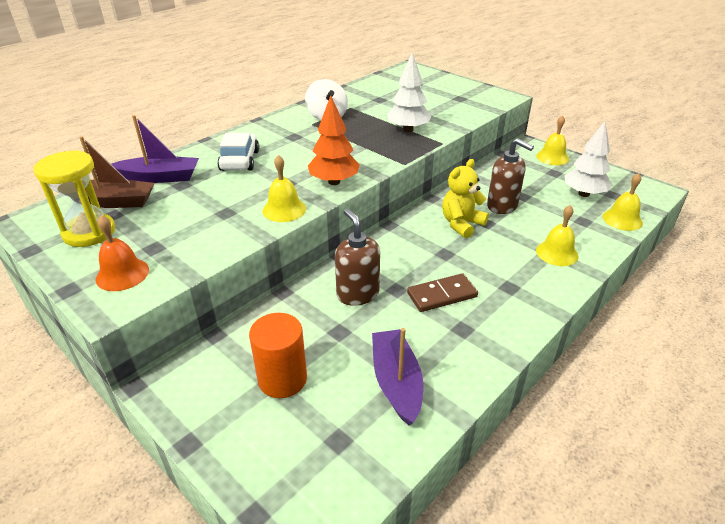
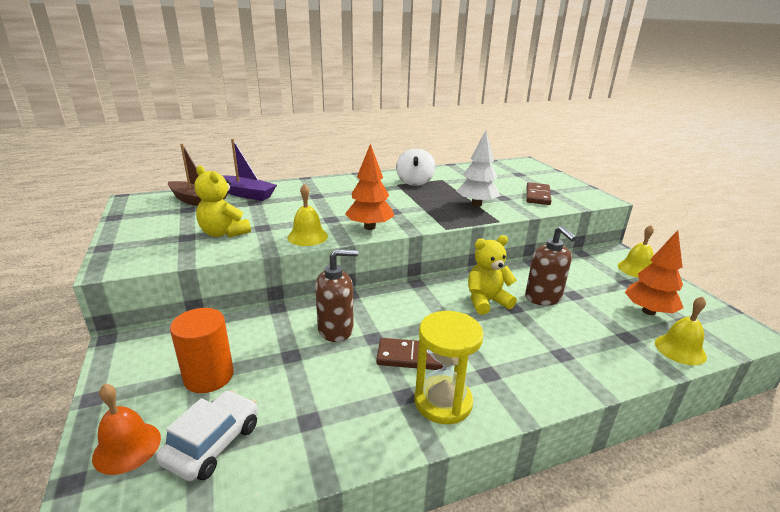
camera: 25 degrees right, 10 degrees down
yellow hourglass [34,150,115,247] -> yellow hourglass moved to [414,311,484,424]
orange bell [96,215,149,291] -> orange bell moved to [92,384,161,475]
white car [217,133,259,171] -> white car moved to [156,390,258,481]
brown soap dispenser [335,209,380,306] -> brown soap dispenser turned 75 degrees clockwise [315,249,358,342]
purple boat [372,328,423,426] -> none
yellow bell [536,205,578,266] -> none
white tree [565,121,612,197] -> orange tree [625,230,683,315]
none -> yellow teddy bear [195,165,251,238]
none -> brown domino [526,182,551,205]

